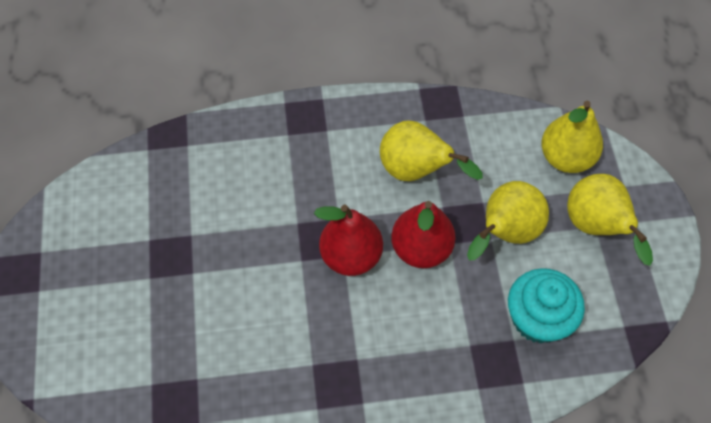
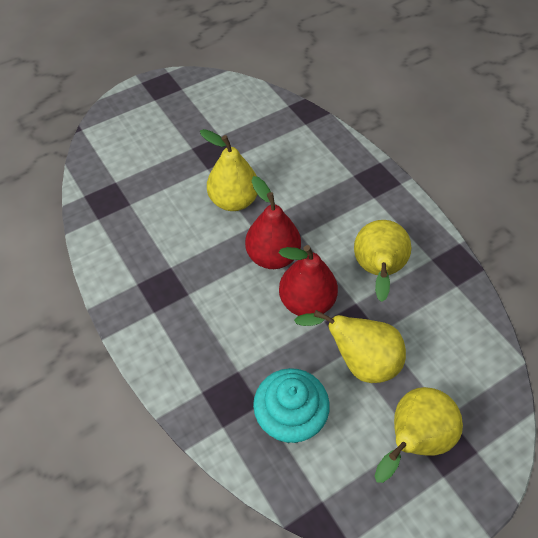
camera: 65 degrees right, 5 degrees down
yellow pear [541,101,603,173] -> yellow pear moved to [200,129,258,211]

